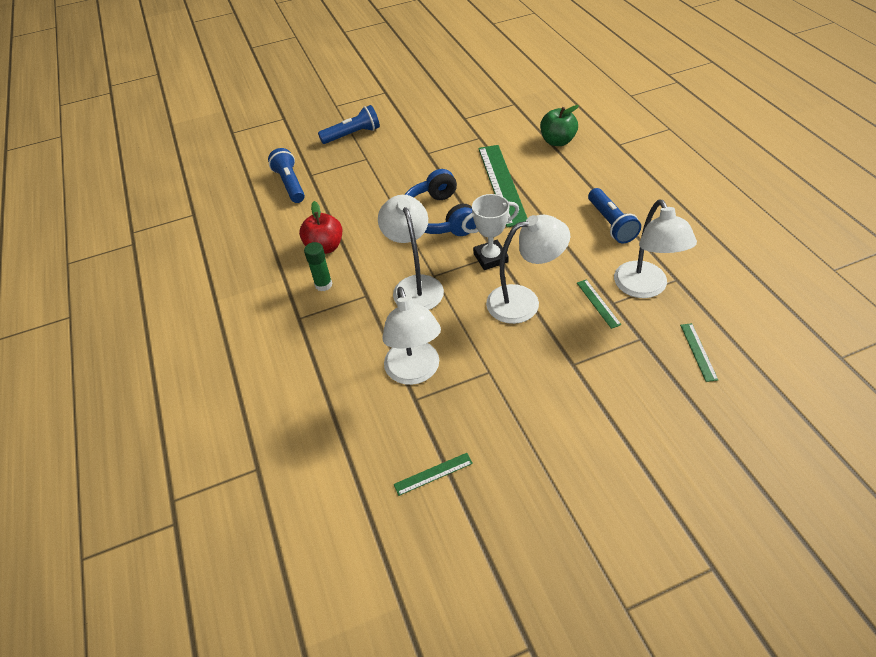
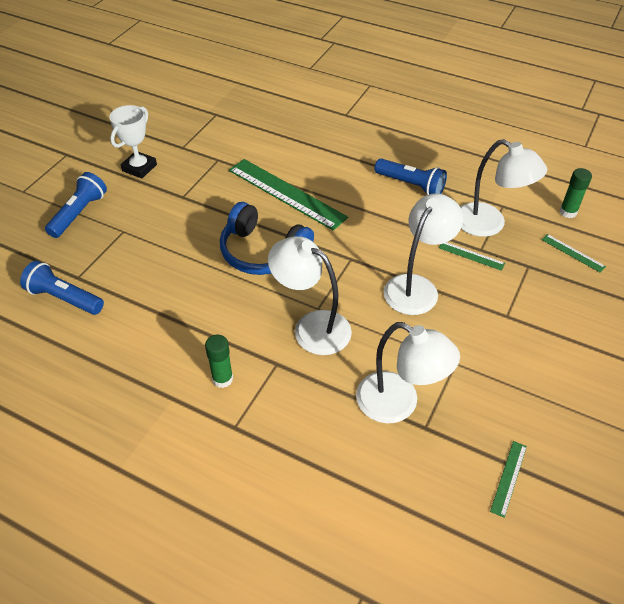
camera: 45 degrees left, 0 degrees up
red apple [299,201,342,254] -> none
white trophy [462,194,519,270] -> white trophy moved to [109,105,157,178]
green apple [540,105,579,146] -> none
none -> green glue stick [559,168,592,218]

